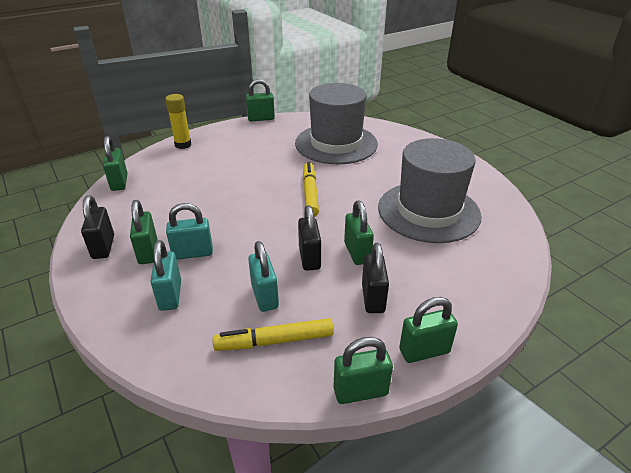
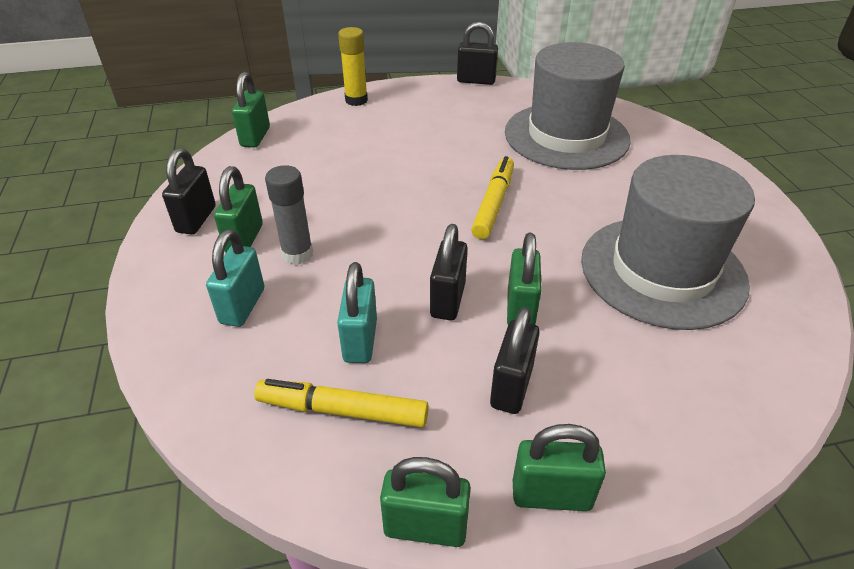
camera: 20 degrees right, 5 degrees up
turquoise padlock [166,203,213,260] -> grey glue stick [265,165,313,265]
green padlock [246,79,275,121] -> black padlock [457,22,498,85]

